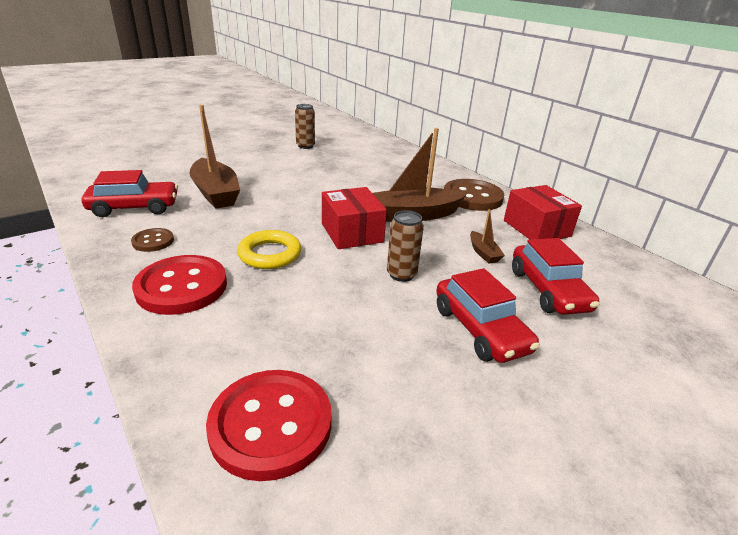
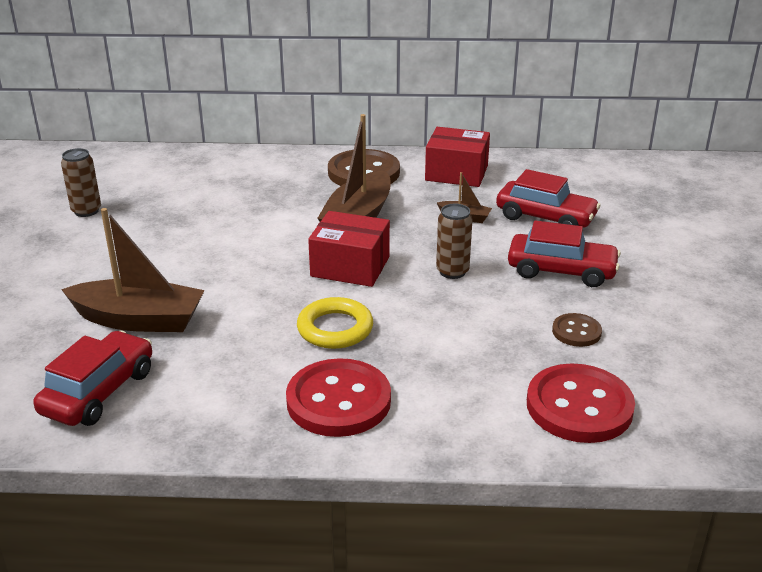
camera: 50 degrees left, 0 degrees up
brown button [131,228,174,252] -> brown button moved to [552,313,602,347]

